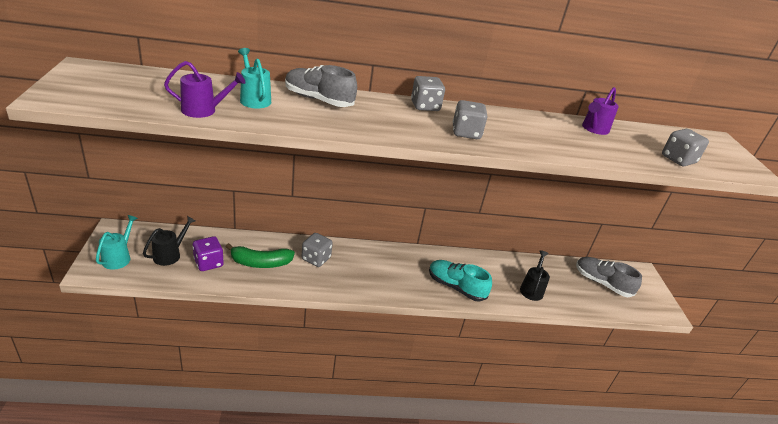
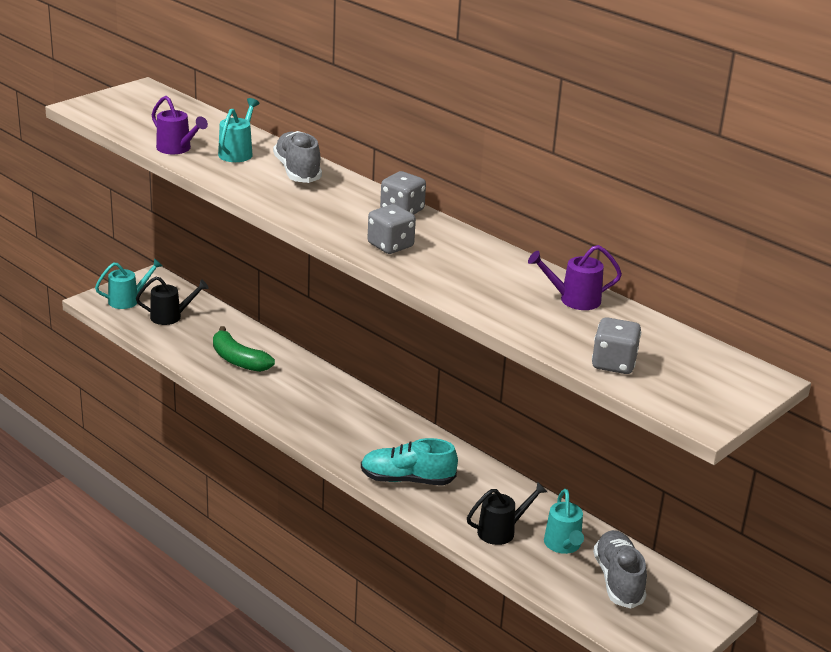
camera: 50 degrees right, 5 degrees down
purple dice [192,236,224,271] -> none
grey dice [302,233,333,267] -> none
turquoise shoe [429,260,492,302] -> turquoise shoe turned 75 degrees counterclockwise [361,438,458,485]
none -> turquoise watering can [544,489,584,554]

